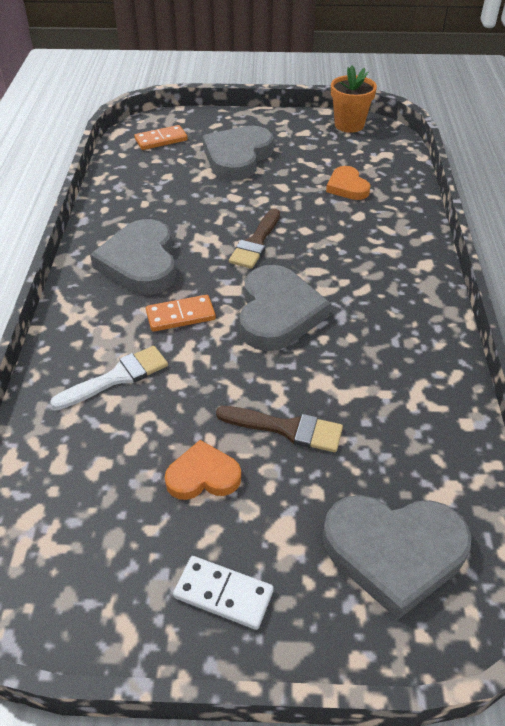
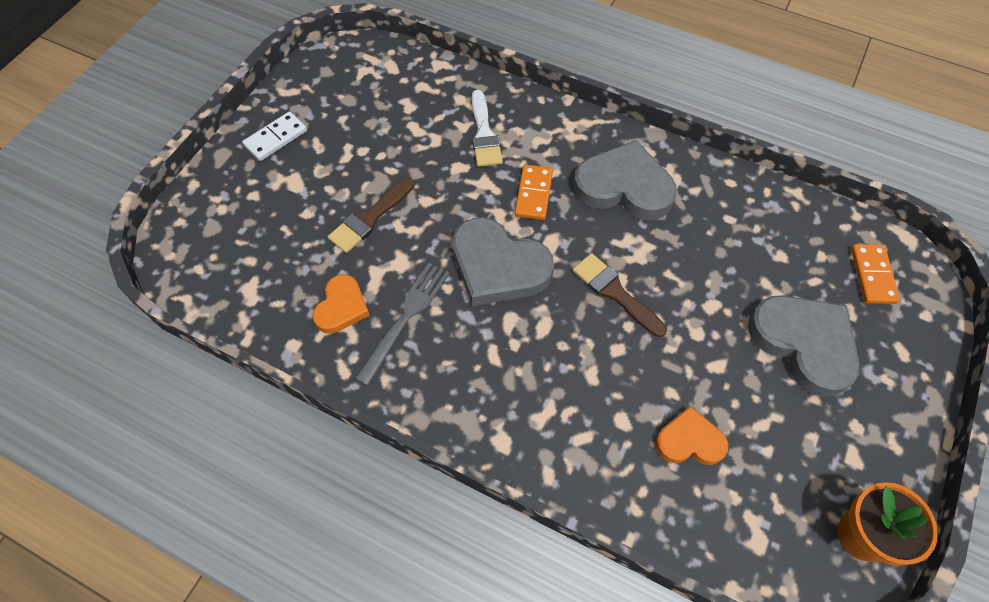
camera: 115 degrees right, 15 degrees up
orange heart [165,440,241,500] -> orange heart moved to [312,274,370,334]
grey heart [322,495,472,620] -> none
none -> grey fork [355,263,450,386]

